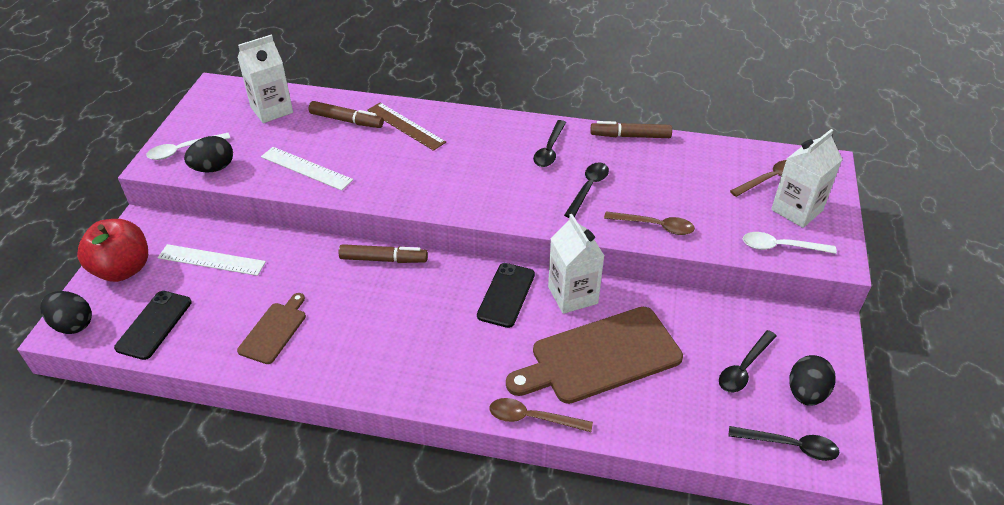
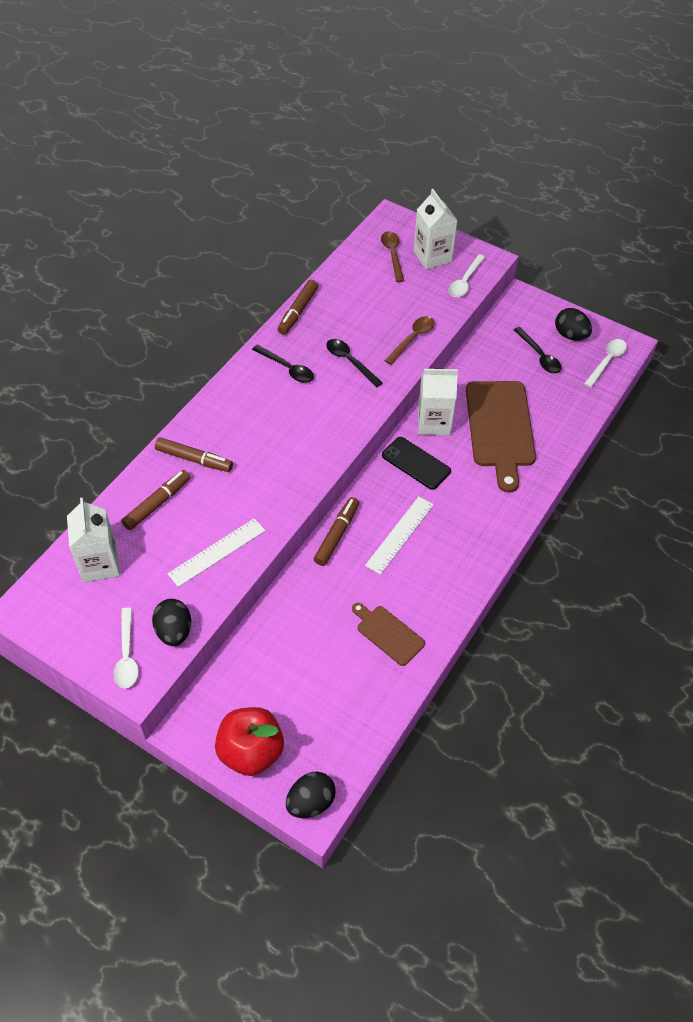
camera: 70 degrees left, 10 degrees up
black phone [114,291,192,360] -> none
white ruler [158,244,266,276] -> white ruler moved to [365,496,434,575]
brown ruler [367,103,446,151] -> brown marker [155,437,233,472]
brown spoon [489,398,593,432] -> none
black spoon [728,426,840,461] -> white spoon [584,339,627,388]

